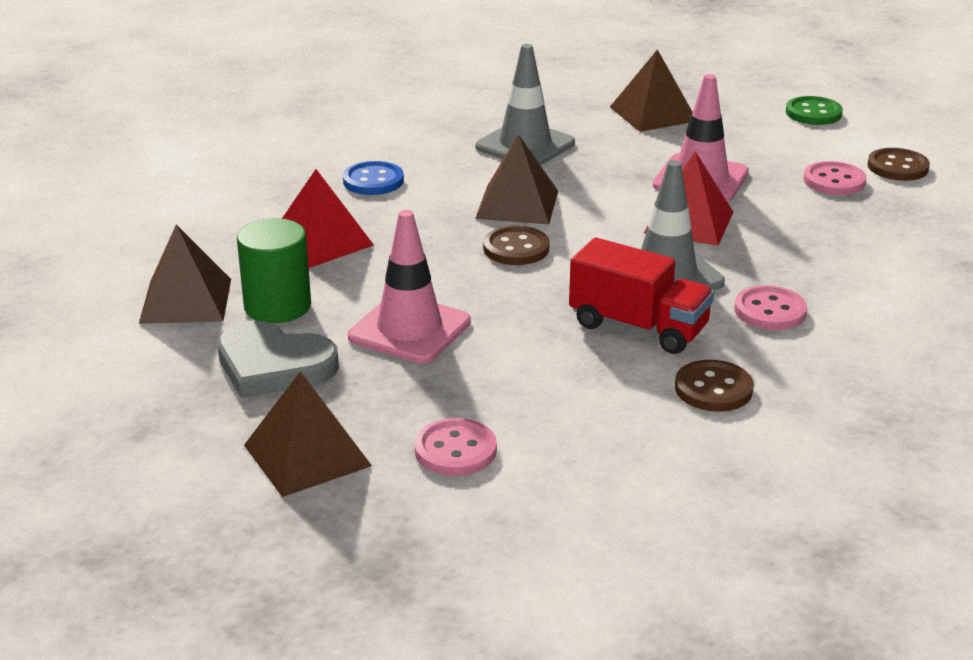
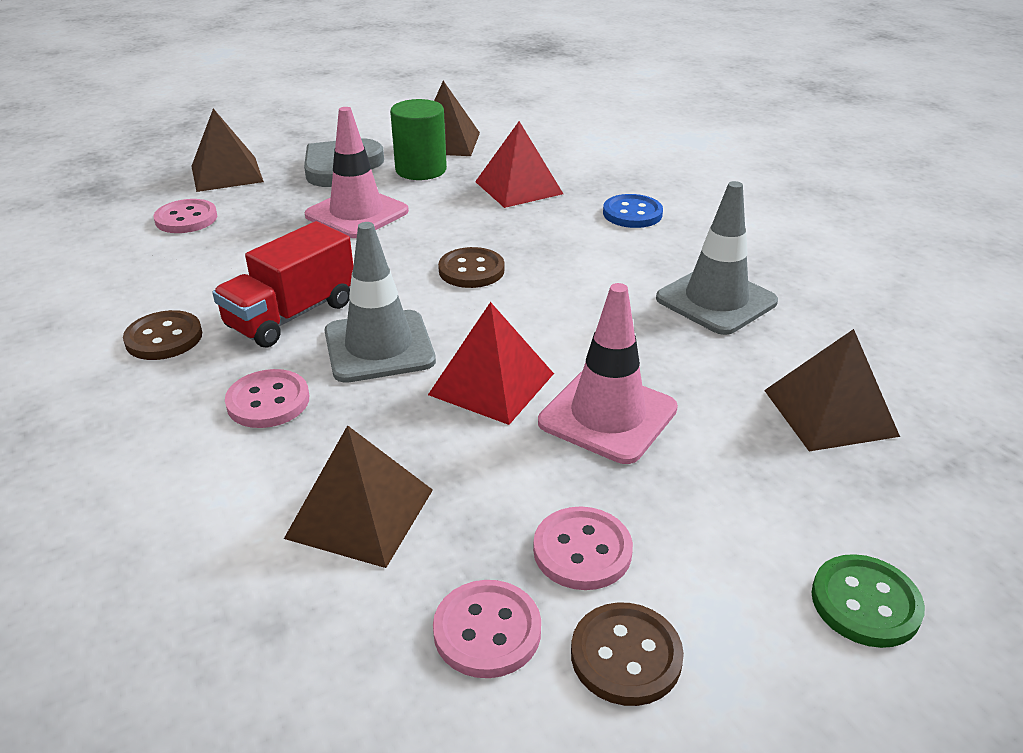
camera: 100 degrees right, 5 degrees up
brown pyramid [475,134,558,225] -> brown pyramid moved to [284,425,433,568]
none -> pink button [433,580,541,678]

